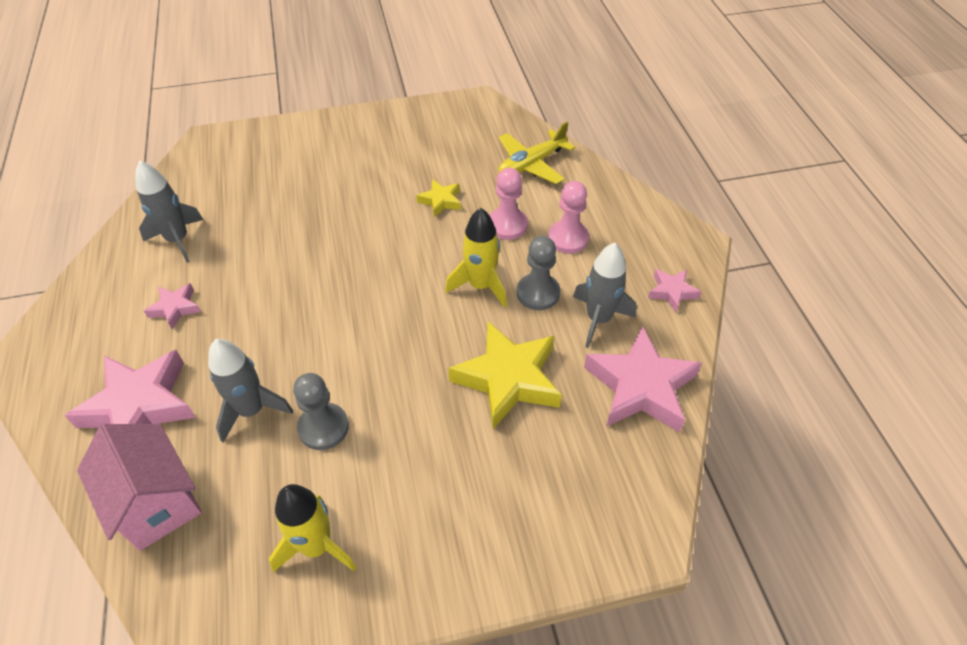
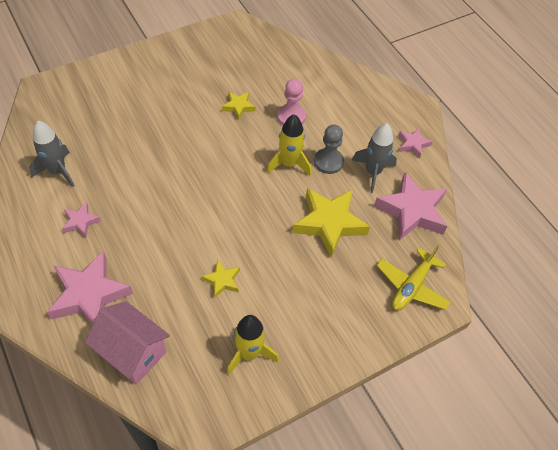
camera: 20 degrees left, 5 degrees up
grey rocket [208,339,293,442] -> none
grey pawn [293,373,349,450] -> yellow star [201,260,240,298]
yellow plane [498,122,575,184] -> yellow plane moved to [377,245,450,310]
pink pawn [548,181,589,254] -> none

